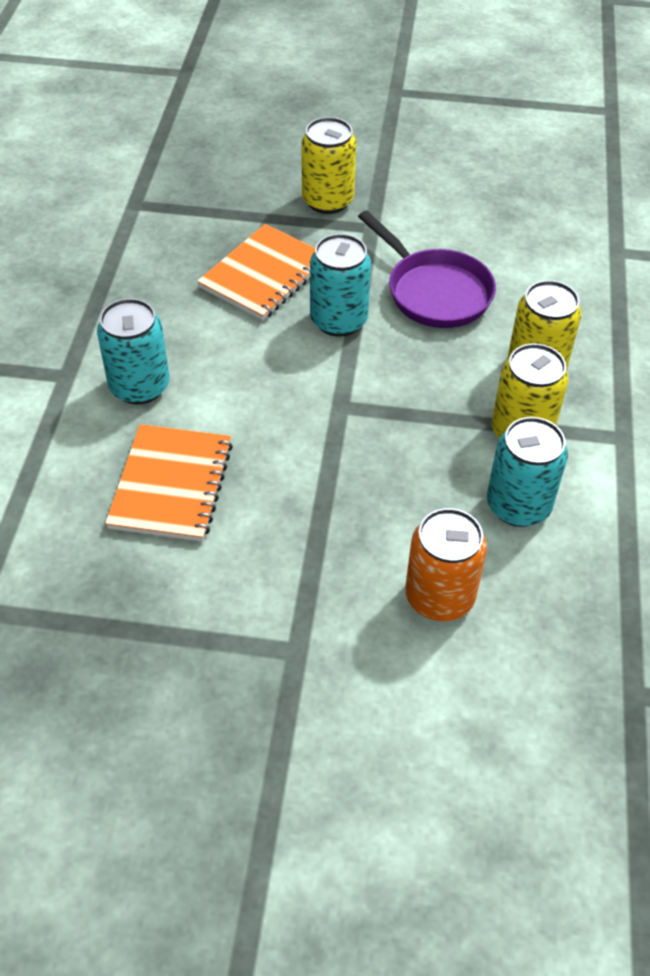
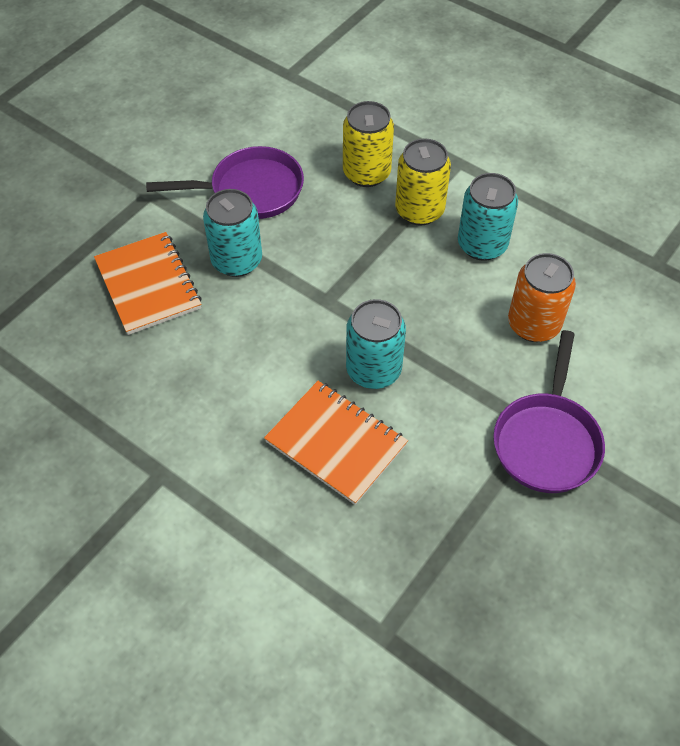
camera: 60 degrees left, 5 degrees up
turquoise can [97,298,169,404] -> turquoise can moved to [346,299,406,389]
yellow can [301,117,356,214] -> none
none -> purple pan [493,330,605,493]

